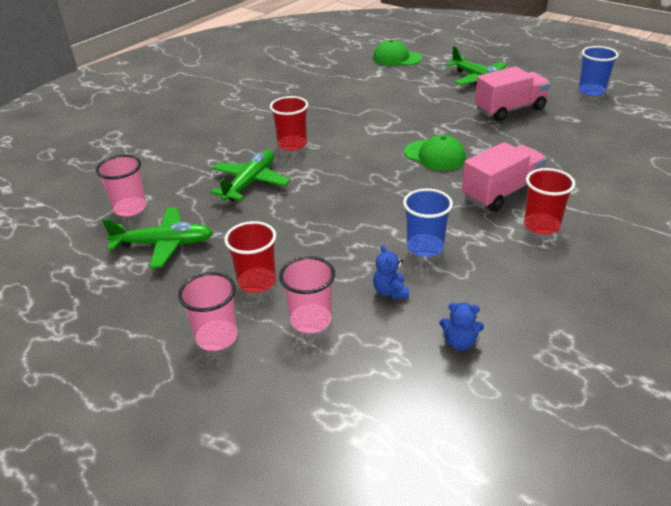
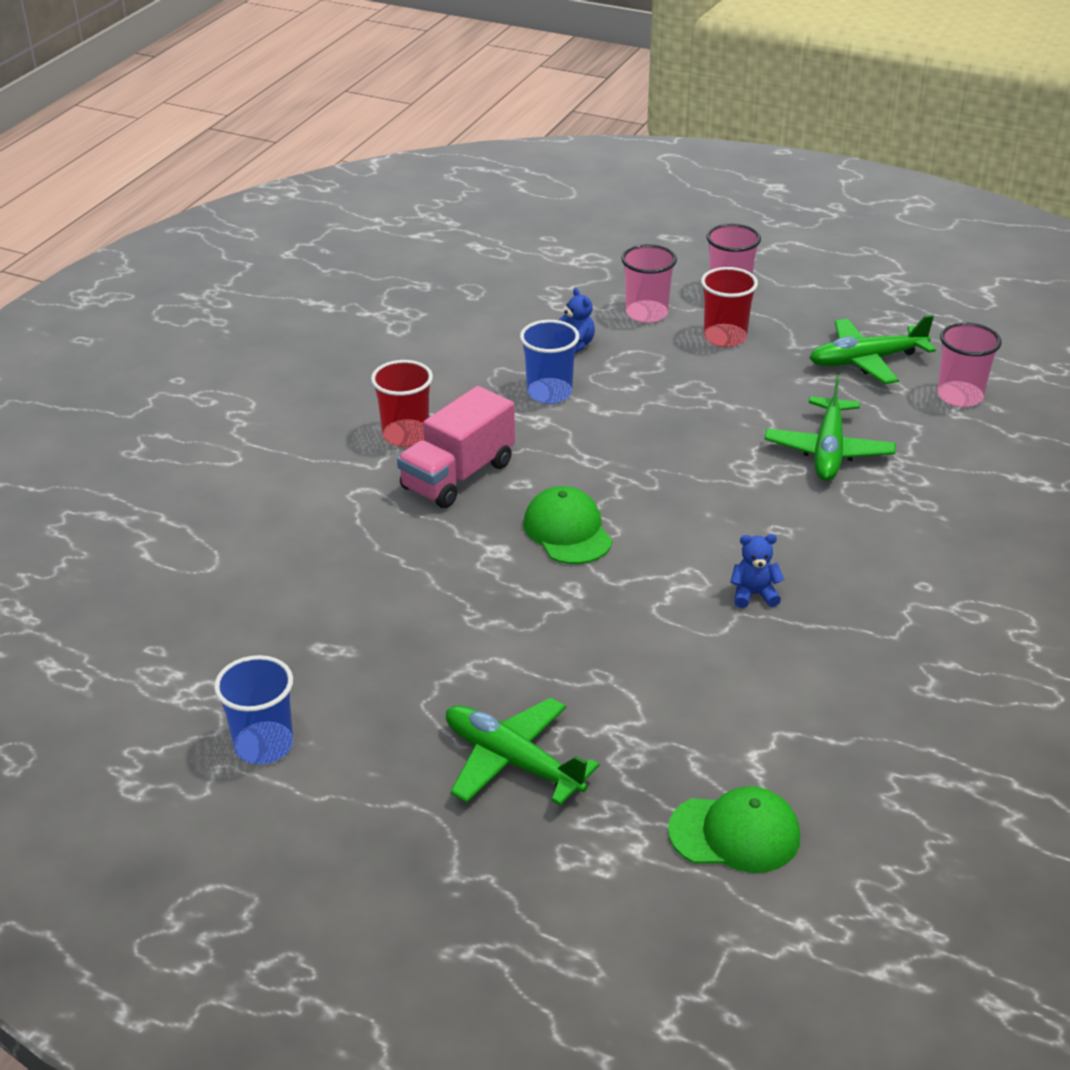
camera: 165 degrees right, 0 degrees up
red cup [270,96,308,151] -> none
green cap [404,135,466,171] -> green cap turned 45 degrees clockwise [524,486,612,564]
blue teddy bear [440,302,484,351] -> blue teddy bear moved to [730,534,784,608]
pink truck [475,66,550,121] -> none

